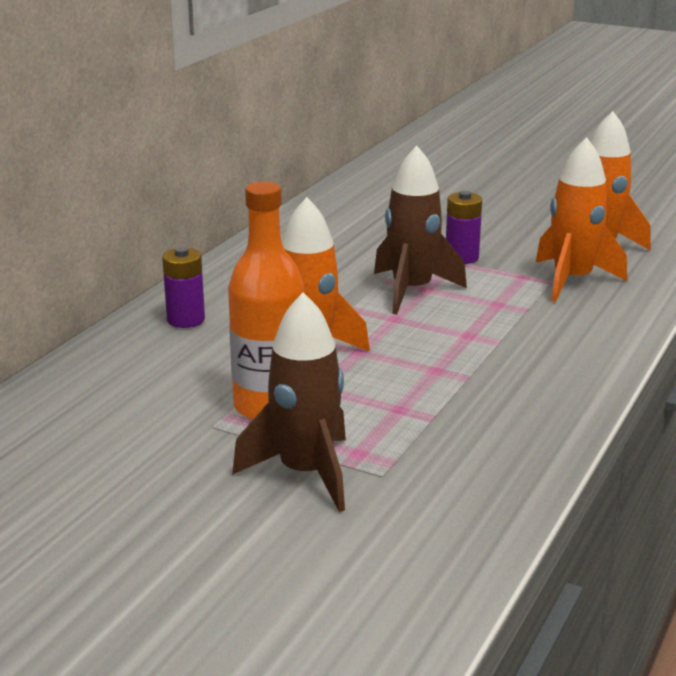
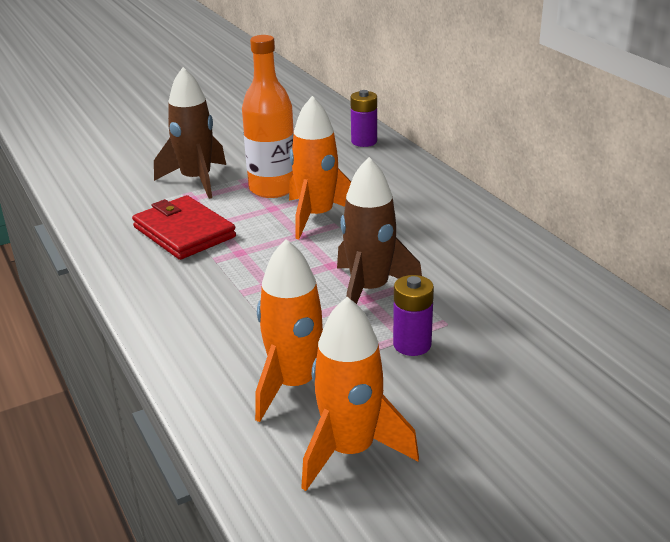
camera: 125 degrees right, 5 degrees up
purple battery [162,246,205,328] -> purple battery moved to [350,90,377,147]
none -> red wallet [132,195,236,260]

